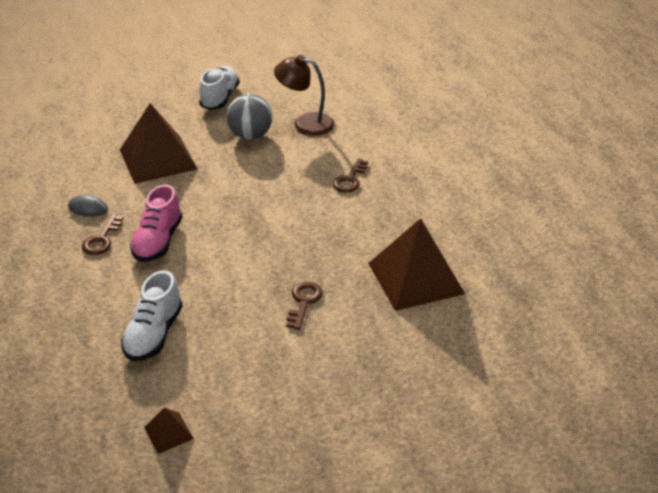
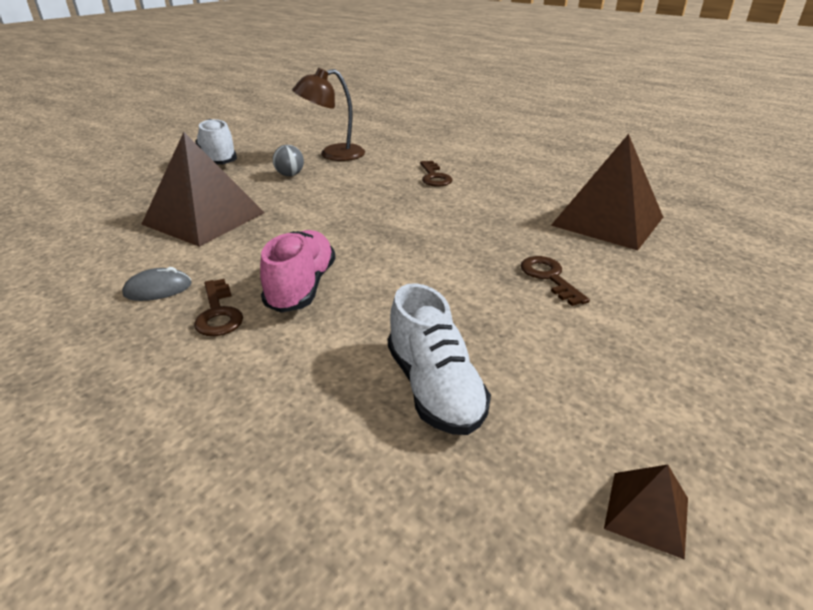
camera: 35 degrees left, 5 degrees down
pink shoe [130,185,182,262] -> pink shoe turned 150 degrees counterclockwise [260,230,335,313]
grey ball [227,94,272,140] -> grey ball [273,145,304,176], size x0.57

